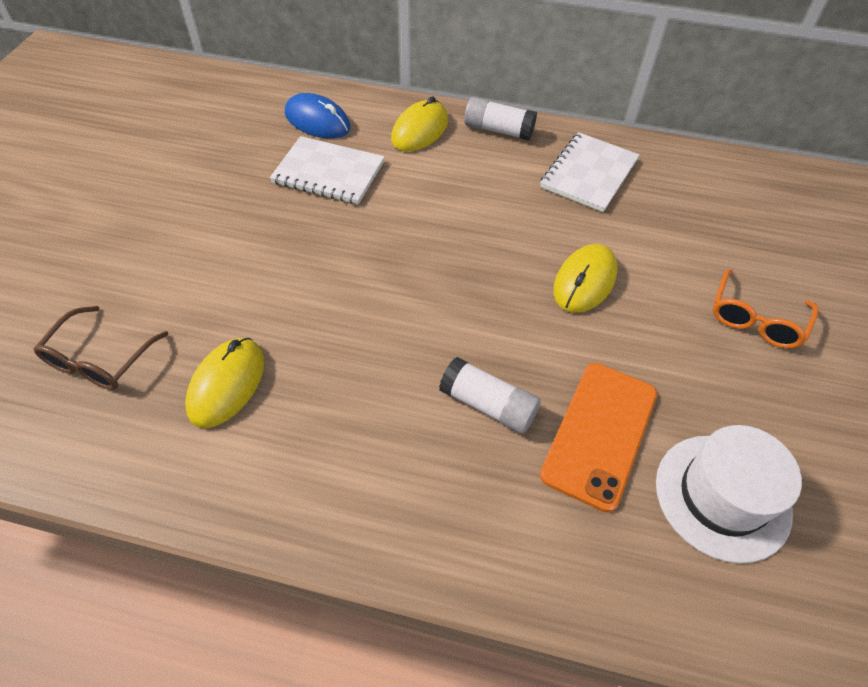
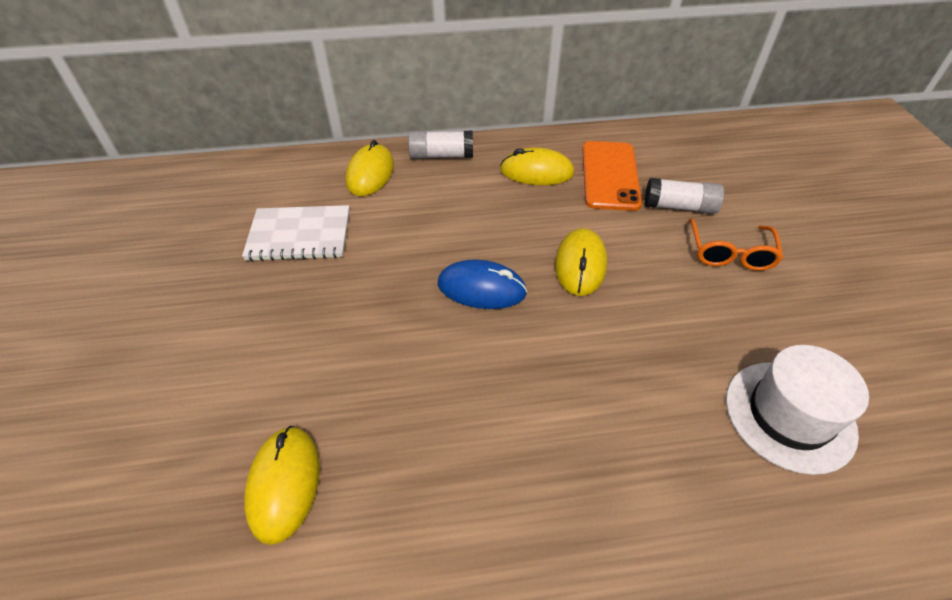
camera: 20 degrees left, 5 degrees down
brown glasses [34,306,168,390] -> none
blue mouse [285,93,351,139] -> blue mouse moved to [438,260,527,309]
white glue stick [439,357,541,434] -> white glue stick moved to [645,178,724,214]
white notebook [540,132,640,212] -> yellow mouse [500,147,575,185]
orange phone [540,363,657,513] -> orange phone moved to [582,141,642,211]

